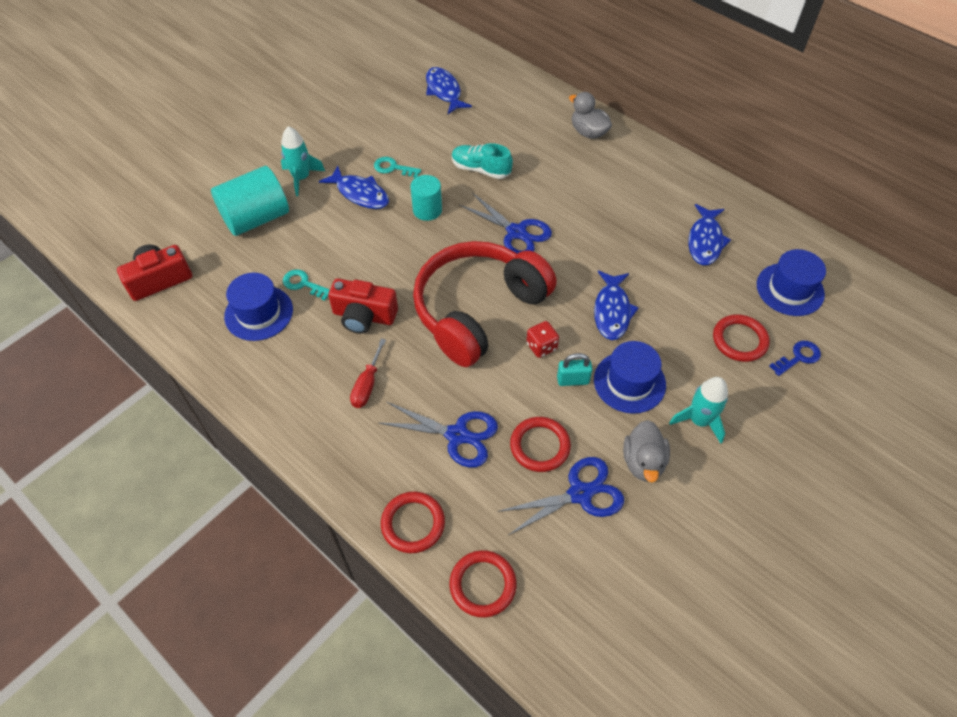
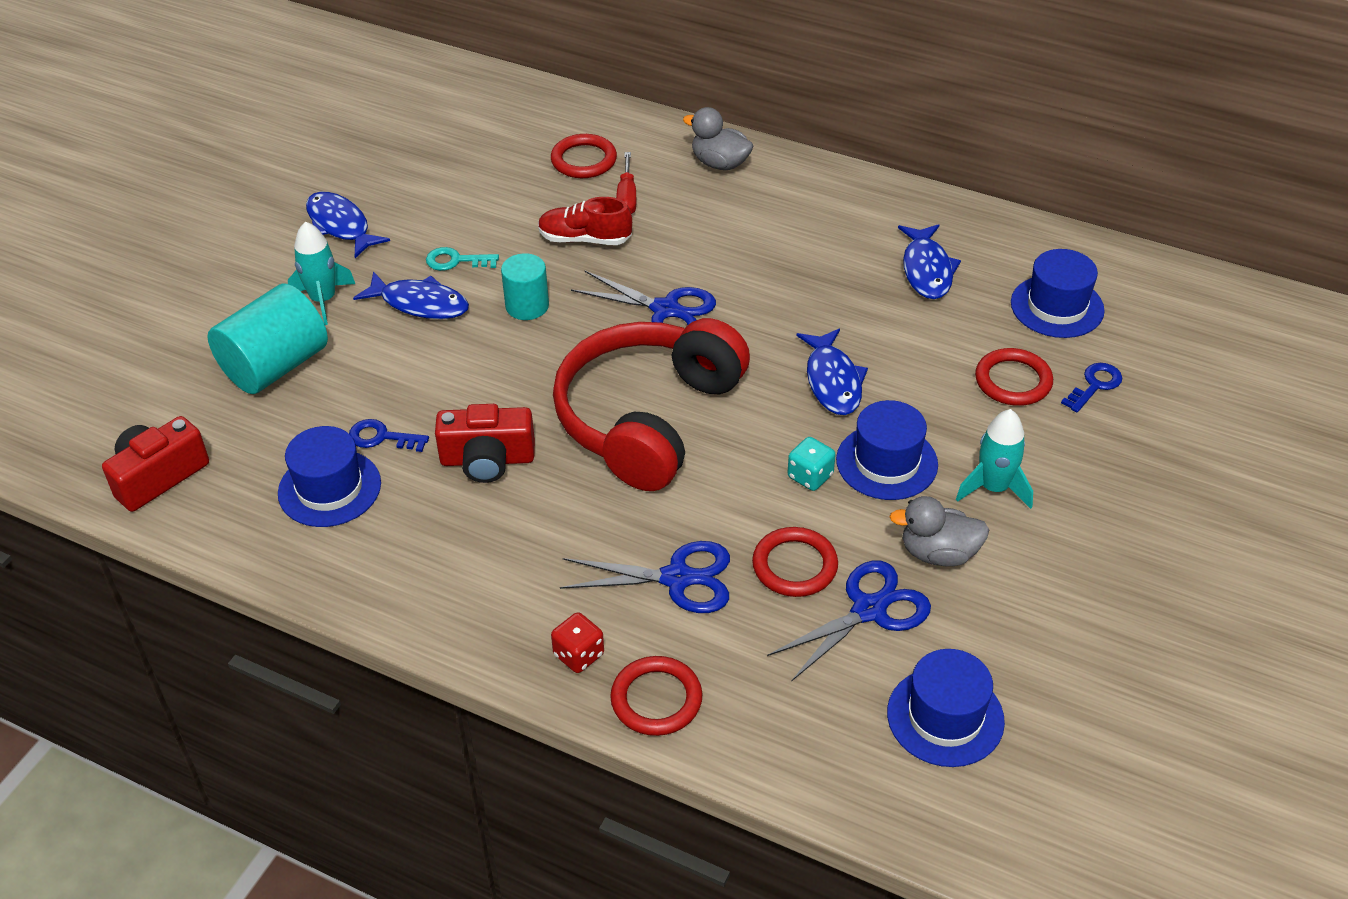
camera: 15 degrees left, 10 degrees down
turquoise key [283,269,330,301] -> blue key [349,419,429,452]
red screwdriver [350,339,386,408] -> red screwdriver moved to [616,152,636,214]
blue fish [426,67,472,114] -> blue fish moved to [306,192,390,258]
red ring [449,550,517,617] -> red ring moved to [551,134,617,178]
turquoise shoe [452,143,513,179] -> red shoe [538,197,632,245]
red dice [526,321,559,358] -> red dice moved to [551,612,604,673]
turquoise padlock [557,353,592,386] -> turquoise dice [788,437,835,491]
grey duck [623,420,670,482] -> grey duck turned 105 degrees clockwise [889,496,989,567]
none -> blue hat [887,649,1005,767]

